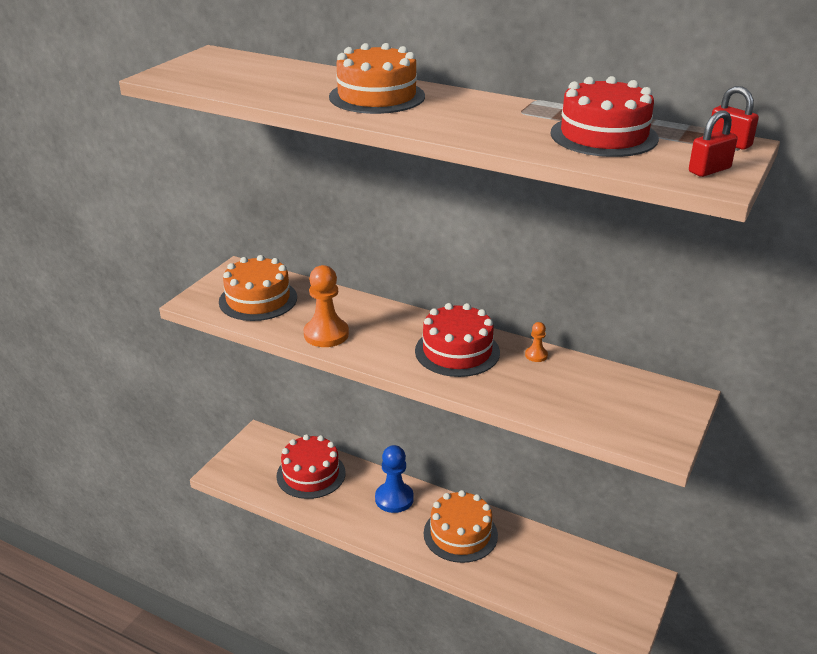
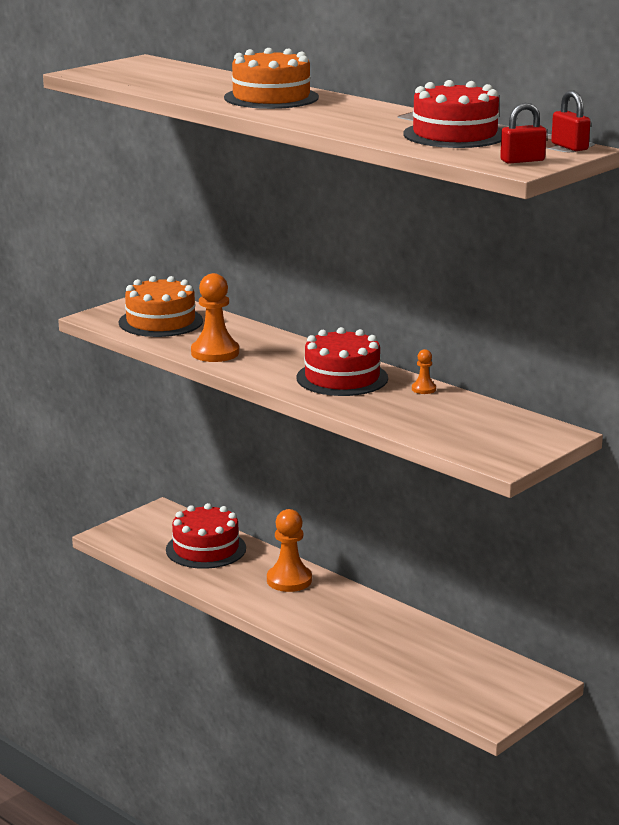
camera: 15 degrees right, 10 degrees down
blue pawn [375,445,414,513] -> orange pawn [267,509,312,592]
orange cake [424,490,498,563] -> none

